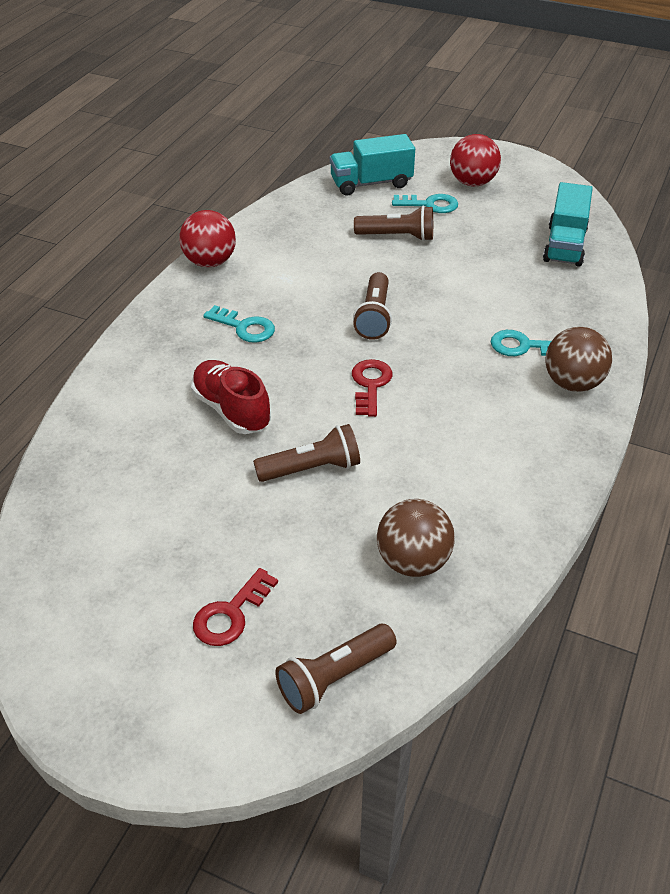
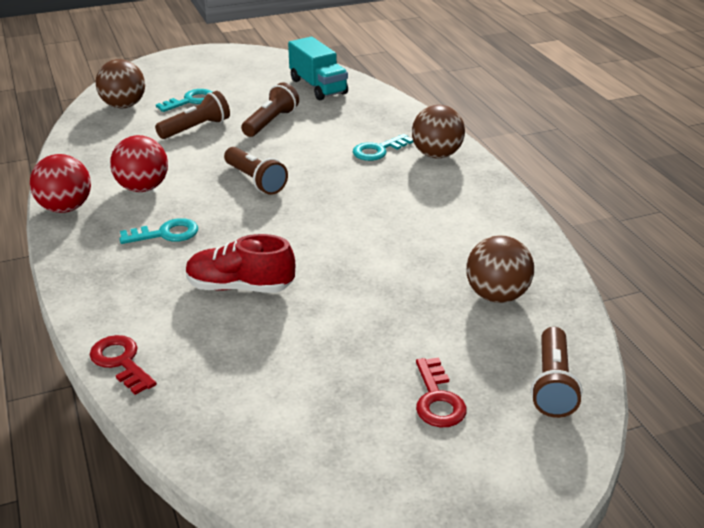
camera: 45 degrees left, 10 degrees down
brown flashlight [253,424,360,482] -> brown flashlight moved to [241,82,299,137]
turquoise truck [330,134,415,196] -> brown ball [95,59,145,108]
red key [352,359,393,417] -> red key moved to [90,335,157,395]
red ball [450,134,501,186] -> red ball moved to [110,135,168,192]

